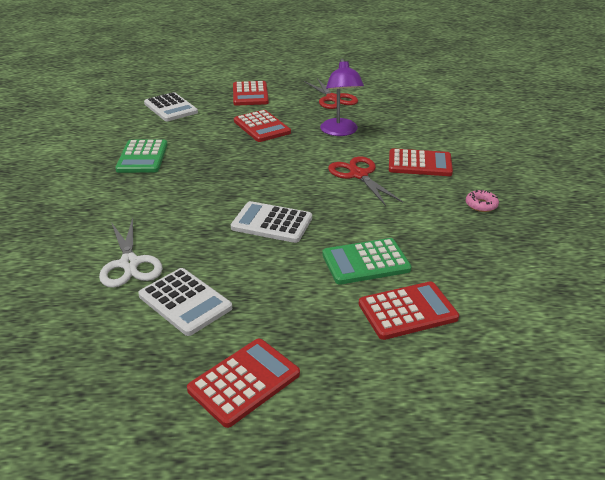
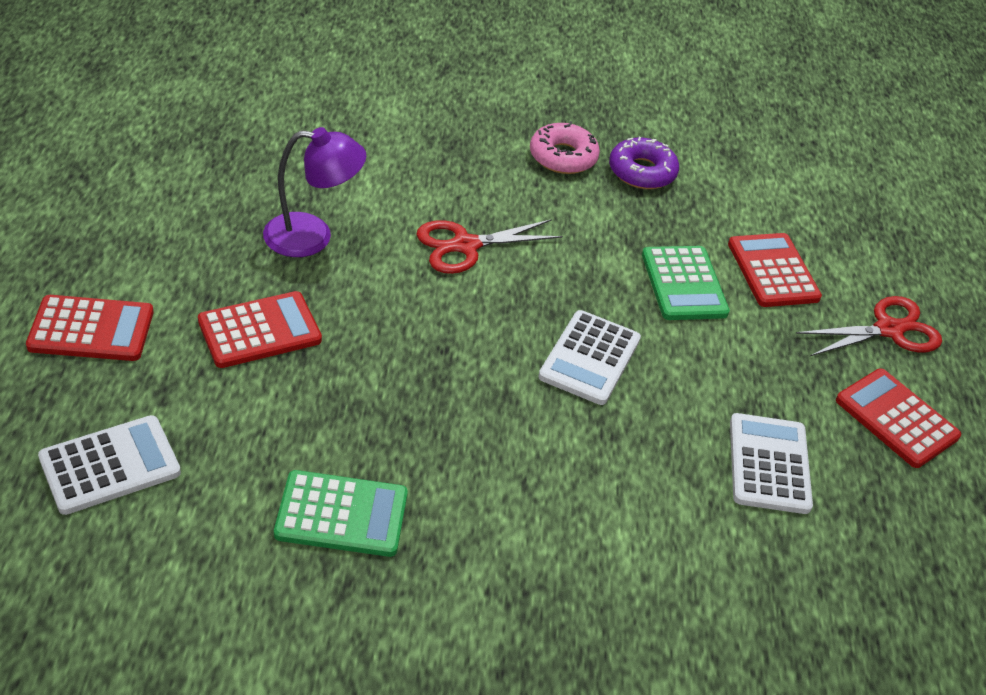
camera: 90 degrees left, 10 degrees up
white scissors [99,218,163,288] -> none
white calculator [138,268,232,336] -> white calculator turned 45 degrees counterclockwise [730,413,813,514]
red scissors [304,78,358,109] -> red scissors moved to [796,296,942,356]
red calculator [389,148,453,176] -> none
pink donut [466,190,499,212] -> pink donut [530,121,600,174], size x1.64
none -> purple donut [609,137,679,189]

